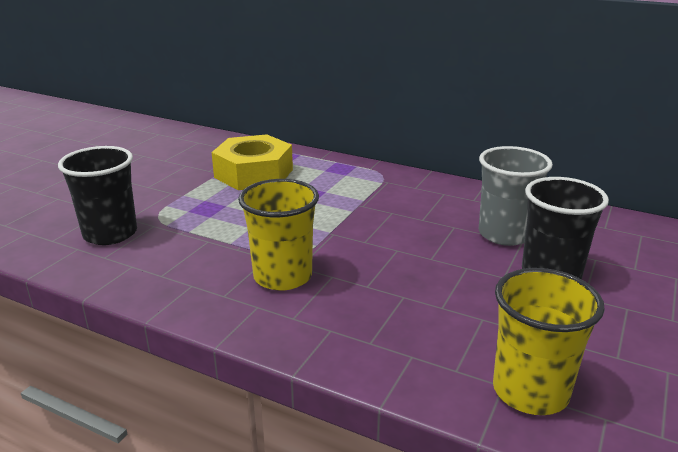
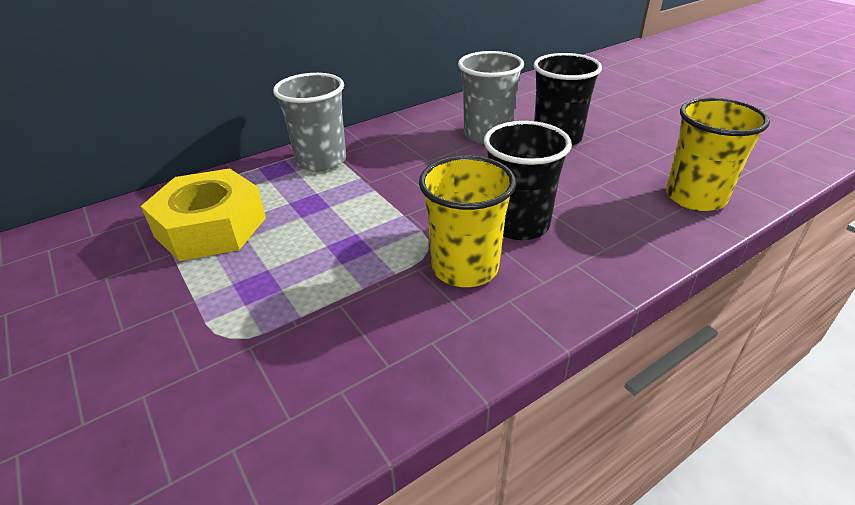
camera: 60 degrees left, 10 degrees up
black cup [58,146,137,245] -> black cup moved to [484,121,572,240]
none -> grey cup [273,73,346,172]

